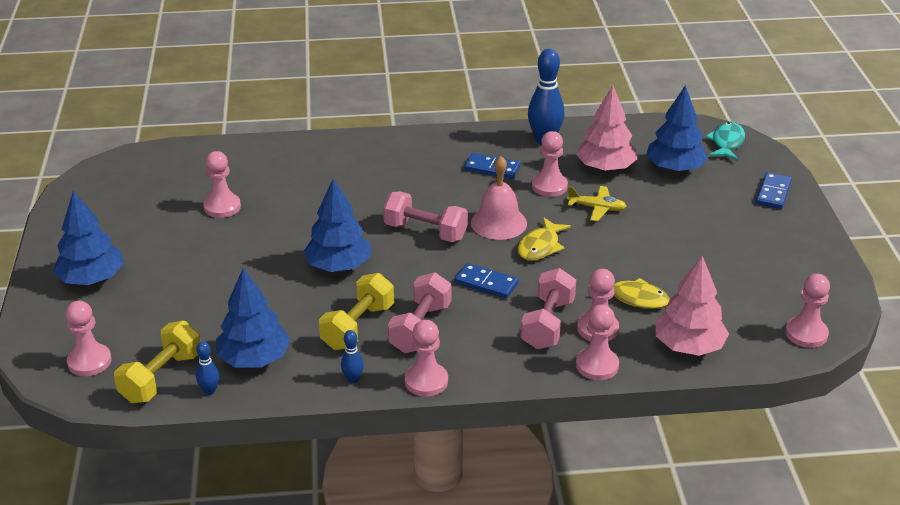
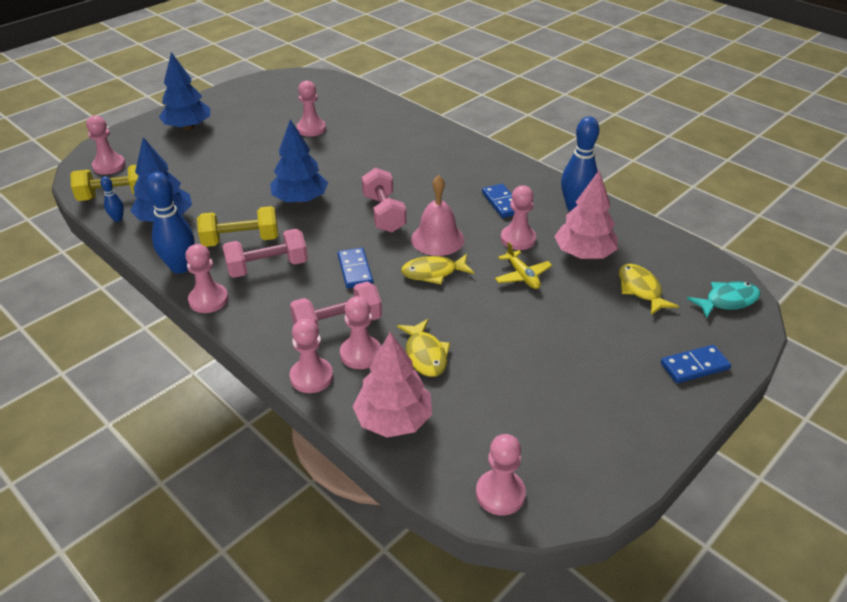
camera: 50 degrees right, 5 degrees up
blue bowling pin [341,330,364,383] -> blue bowling pin [146,172,195,274], size x2.05
blue tree [646,85,708,172] -> yellow fish [619,264,679,315]

